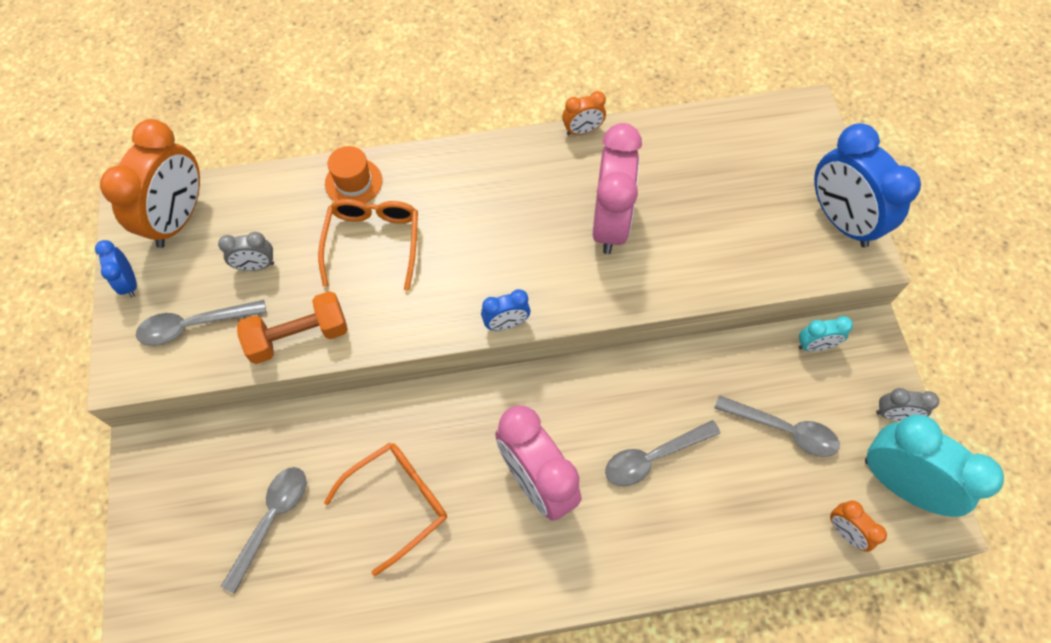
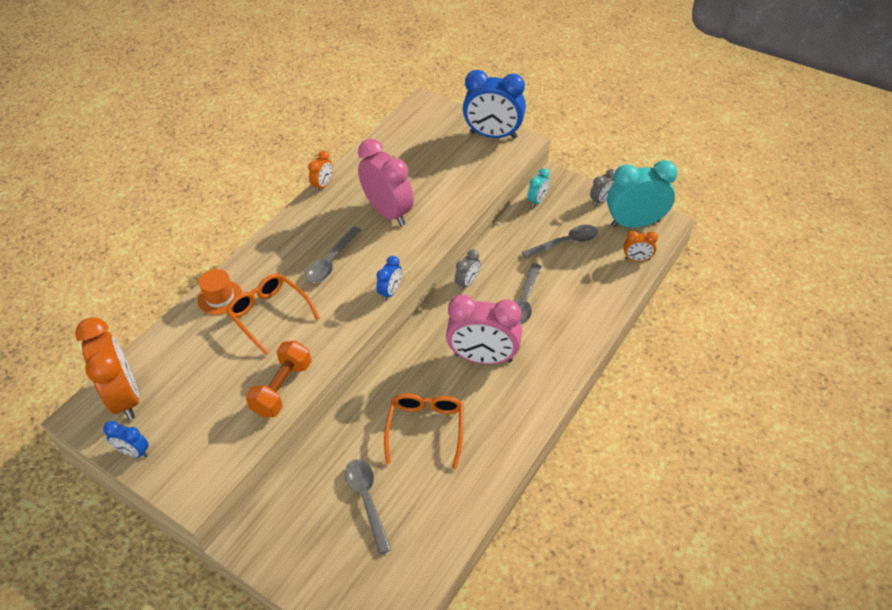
camera: 45 degrees left, 15 degrees down
grey spoon [136,300,266,346] -> grey spoon moved to [305,226,361,283]
grey clock [218,232,274,271] -> grey clock moved to [455,249,481,291]

